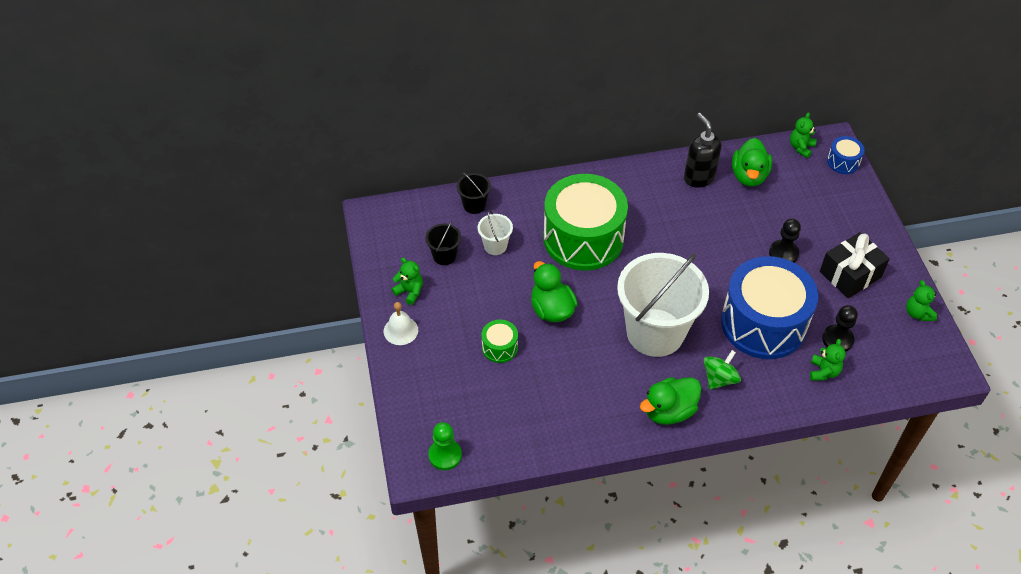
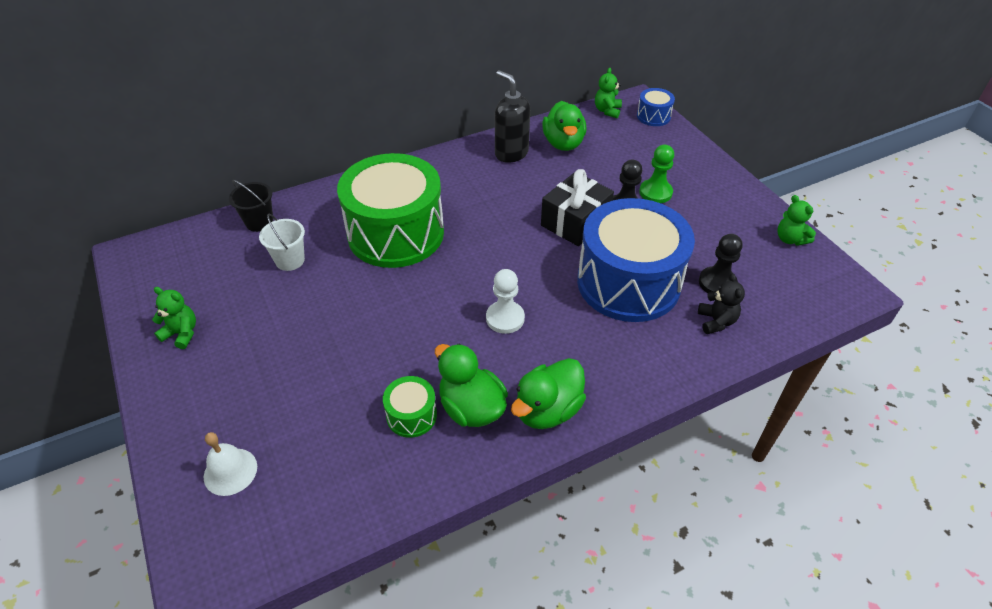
camera: 15 degrees left, 5 degrees down
white bell [384,302,418,345] -> white bell moved to [204,432,257,496]
black bucket [425,221,461,265] -> none
green pawn [428,422,462,470] -> green pawn moved to [639,145,674,203]
green drum [481,320,518,363] -> green drum moved to [383,376,437,438]
green duck [531,261,578,322] -> green duck moved to [435,344,508,427]
white bucket [617,253,709,357] -> white pawn [486,269,525,334]
green spinning top [704,350,741,390] -> none
green teddy bear [810,339,846,381] -> black teddy bear [698,273,745,334]
black gift [820,232,890,298] -> black gift moved to [541,169,614,246]

